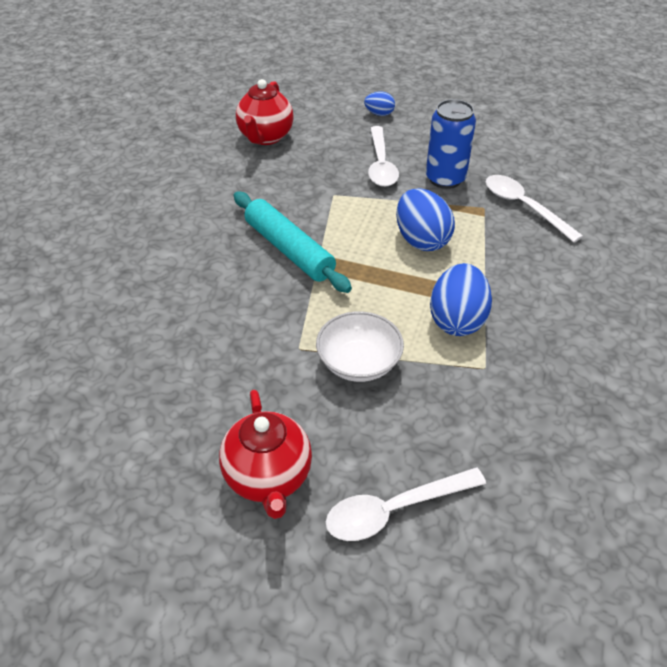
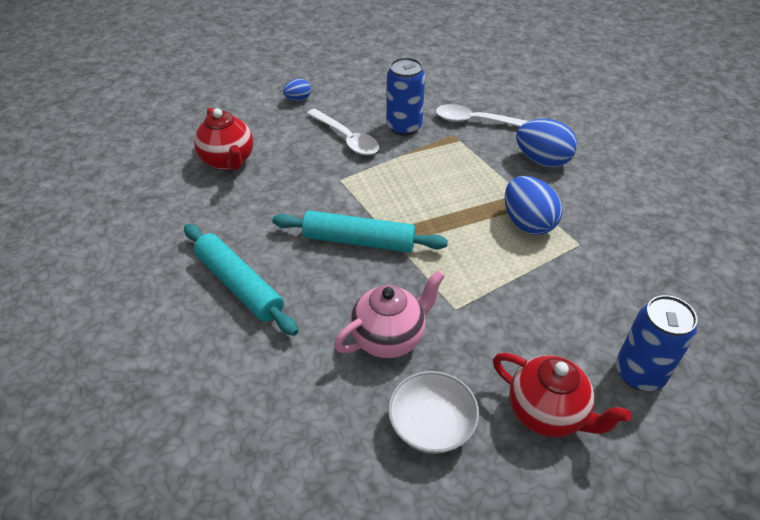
camera: 40 degrees left, 0 degrees up
white bowl [316,312,404,382] -> white bowl moved to [388,371,479,454]
white spoon [326,467,486,541] -> blue can [616,295,698,391]
blue egg [396,188,455,251] -> blue egg moved to [516,119,577,167]
none -> turquoise rolling pin [184,224,298,336]
none -> pink teapot [334,270,445,358]

